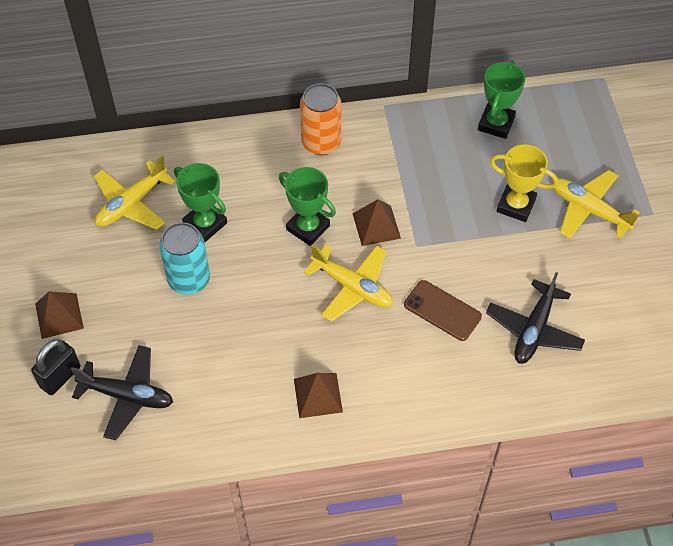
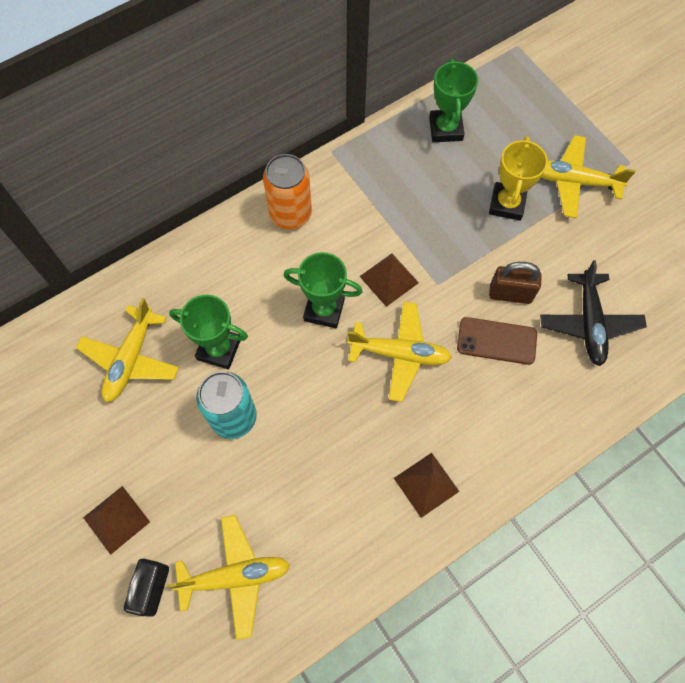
camera: 25 degrees left, 10 degrees up
black plane [71,345,173,440] -> yellow plane [167,515,290,640]
yellow trophy [490,144,558,222] -> yellow trophy turned 75 degrees counterclockwise [489,137,548,221]
none -> brown padlock [489,262,542,304]

